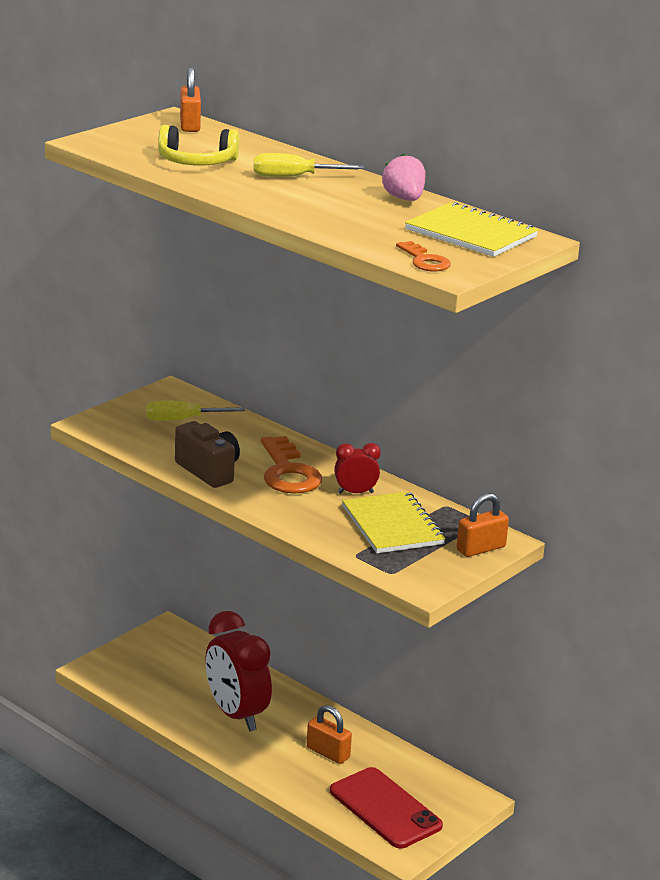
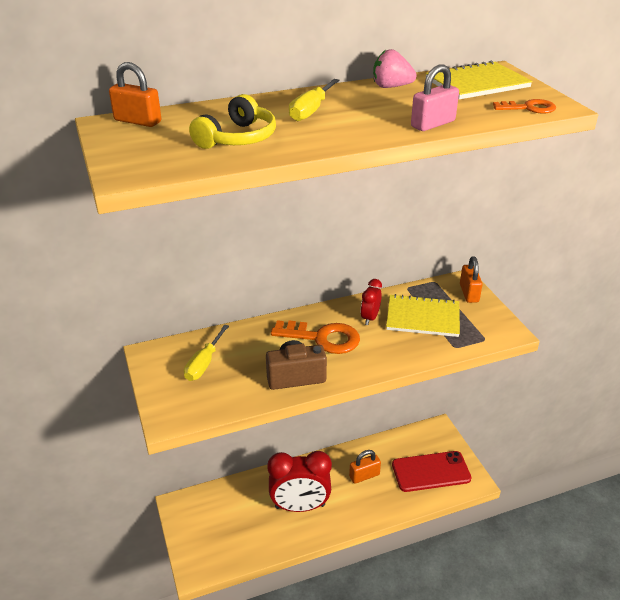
camera: 60 degrees left, 10 degrees up
none -> pink padlock [411,64,459,131]

